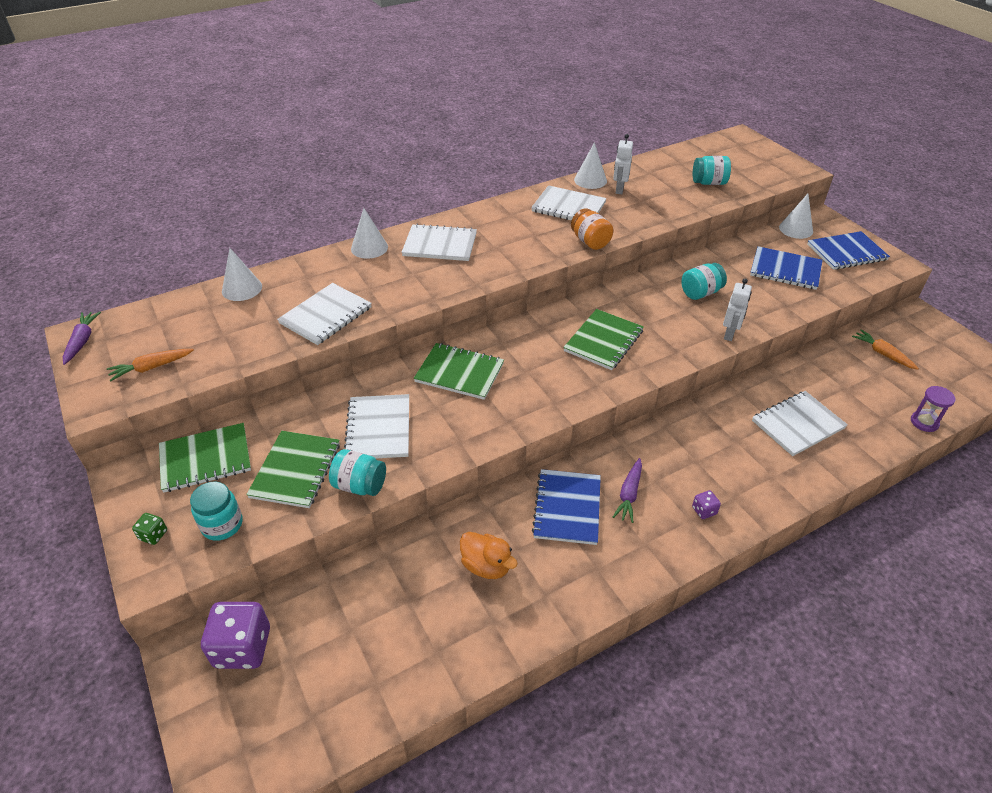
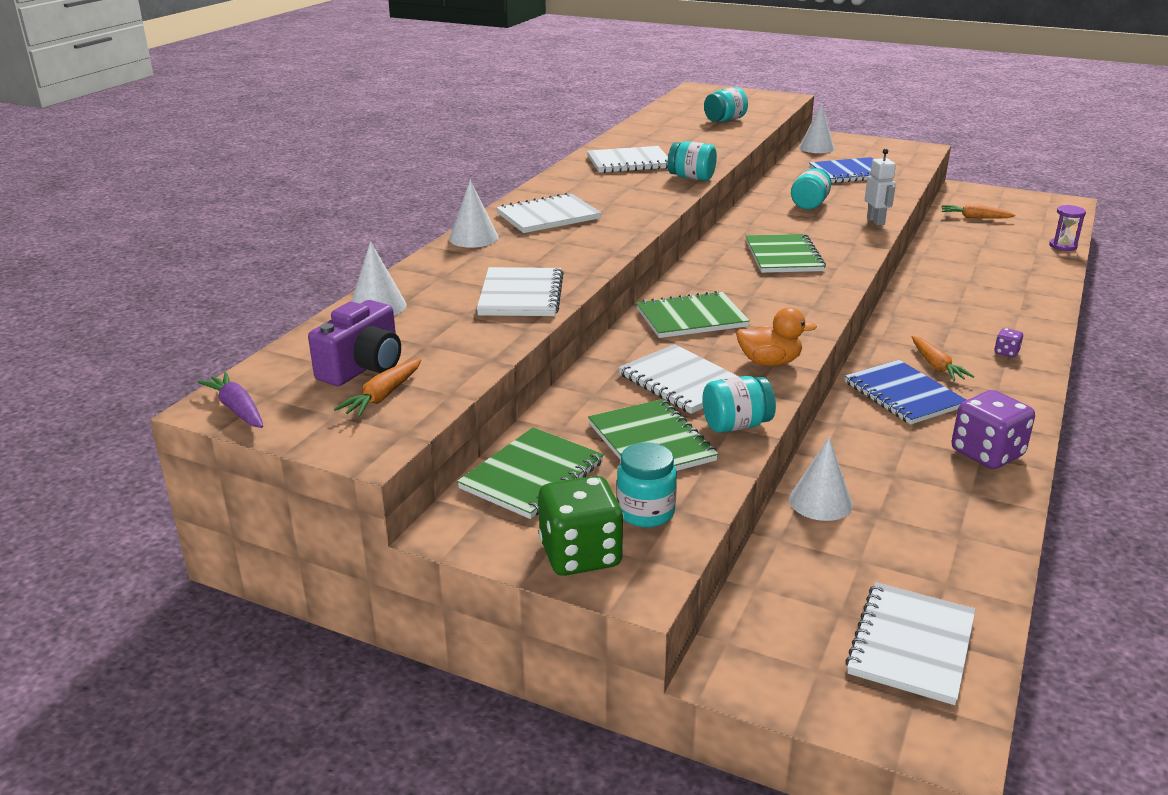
camera: 35 degrees left, 15 degrees down
green dice [132,513,167,545] -> green dice [538,476,624,576], size x2.20
purple dice [201,602,270,669] -> purple dice moved to [952,390,1035,469]
orange duck [460,532,518,579] -> orange duck moved to [736,308,817,366]
orange jar [571,208,613,250] -> turquoise jar [667,141,717,181]
white cone [574,142,607,189] -> white cone moved to [789,437,853,521]
white robot [613,134,633,194] -> none
purple carrot [613,458,642,523] -> orange carrot [912,336,974,381]
white notebook [752,391,848,456] -> white notebook moved to [845,582,976,705]
blue notebook [807,231,890,270] -> none
none -> purple camera [308,300,401,386]

